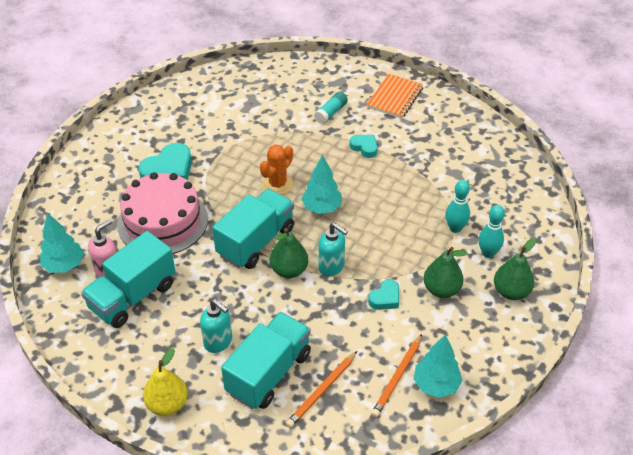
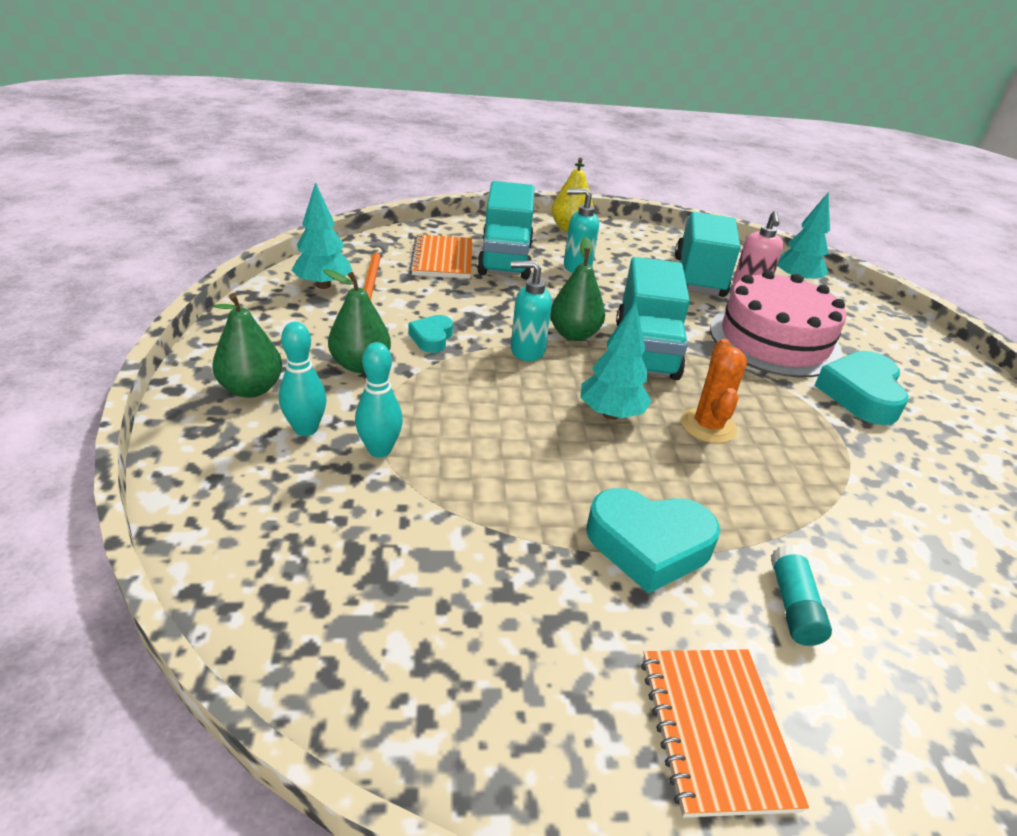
camera: 145 degrees right, 10 degrees down
orange pencil [286,351,357,428] -> orange notebook [409,234,472,279]
turquoise heart [350,135,378,158] -> turquoise heart [586,488,721,593], size x1.80

